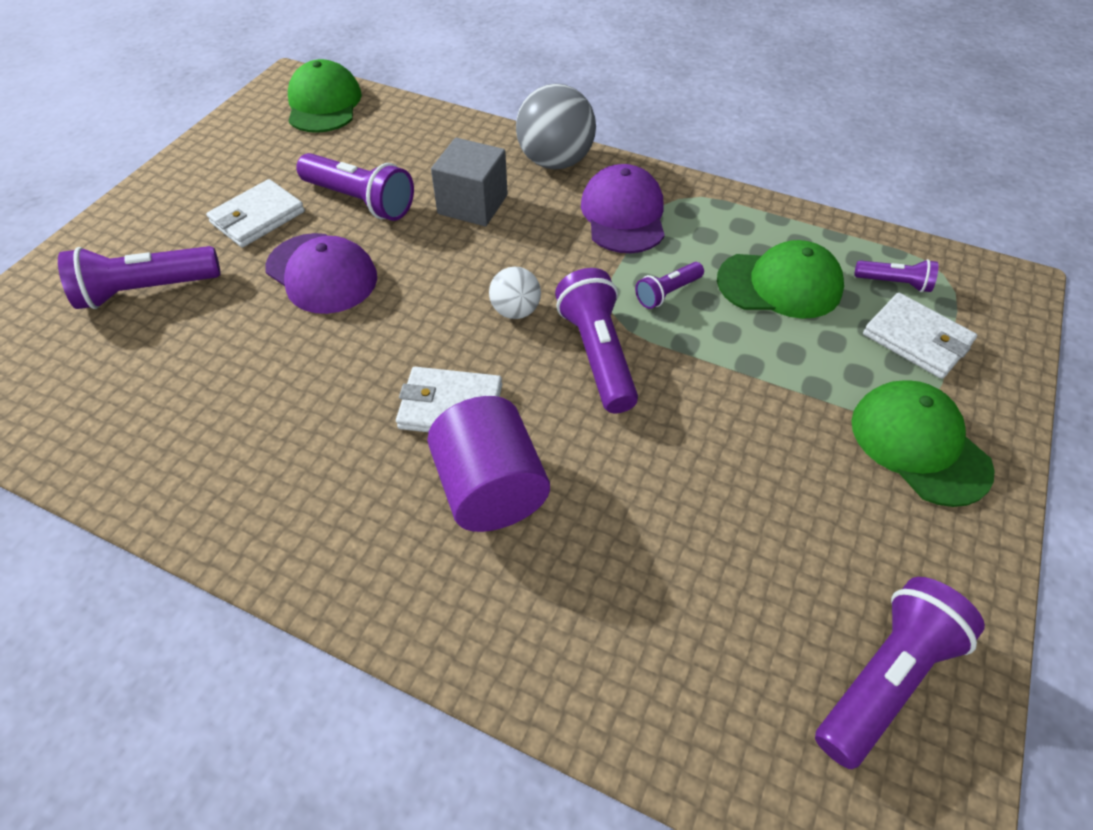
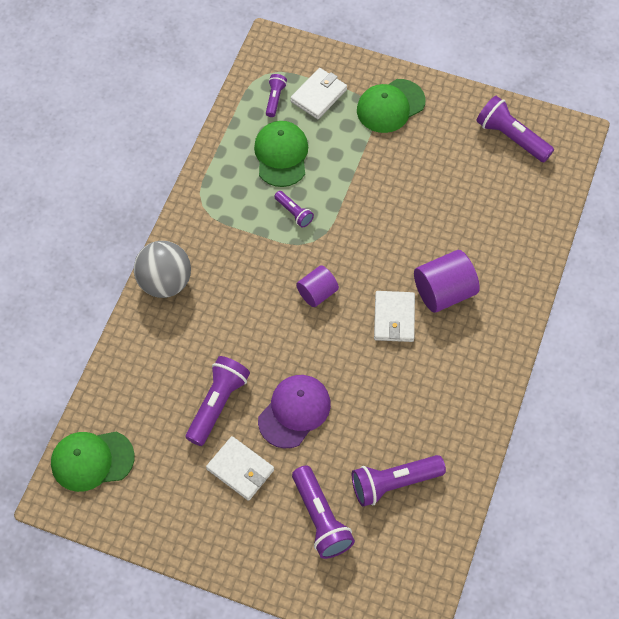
camera: 95 degrees left, 10 degrees up
grey cube [431,138,508,226] -> none
white ball [489,267,541,319] -> purple cylinder [296,265,339,307]
purple flashlight [555,268,638,413] -> purple flashlight moved to [352,455,446,507]
purple cap [581,164,665,253] -> none

